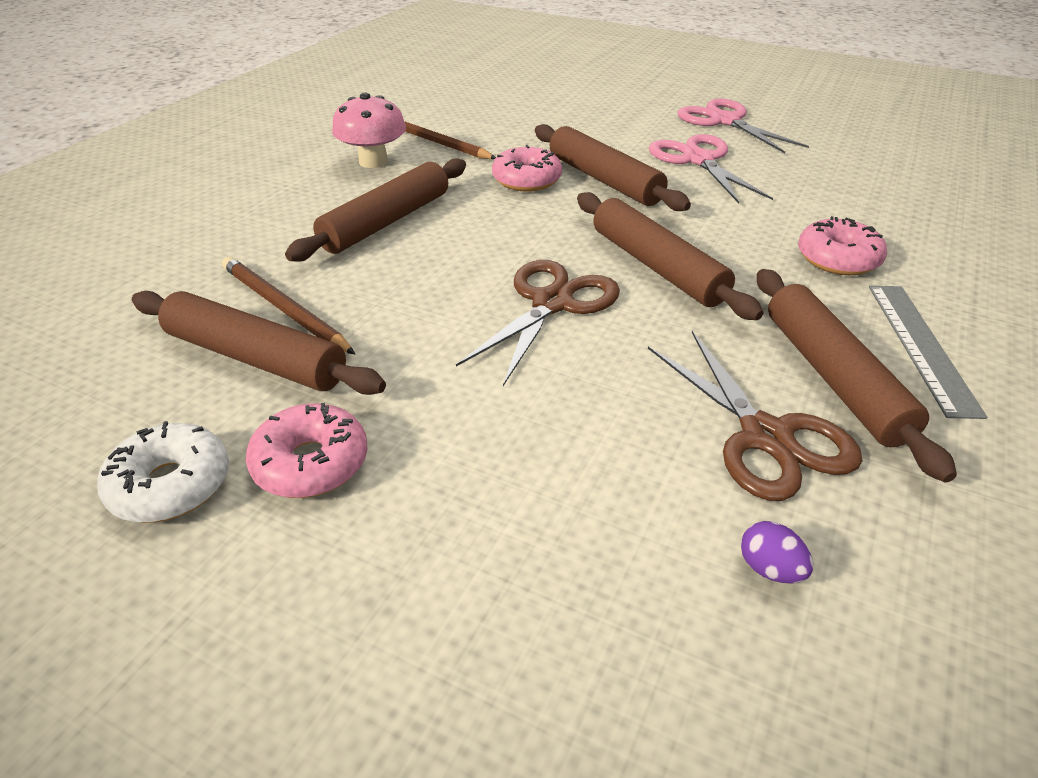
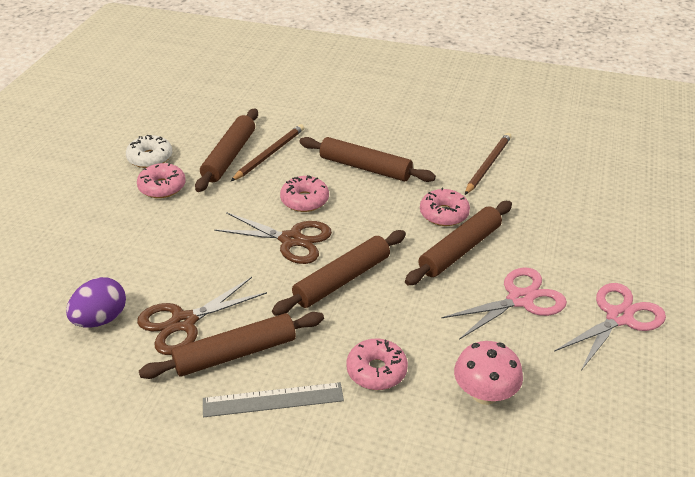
camera: 80 degrees right, 0 degrees up
pink mushroom [332,92,406,168] -> pink mushroom moved to [454,341,523,405]
purple egg [741,521,813,584] -> purple egg [66,277,126,328], size x1.97
none -> pink donut [280,175,329,212]

